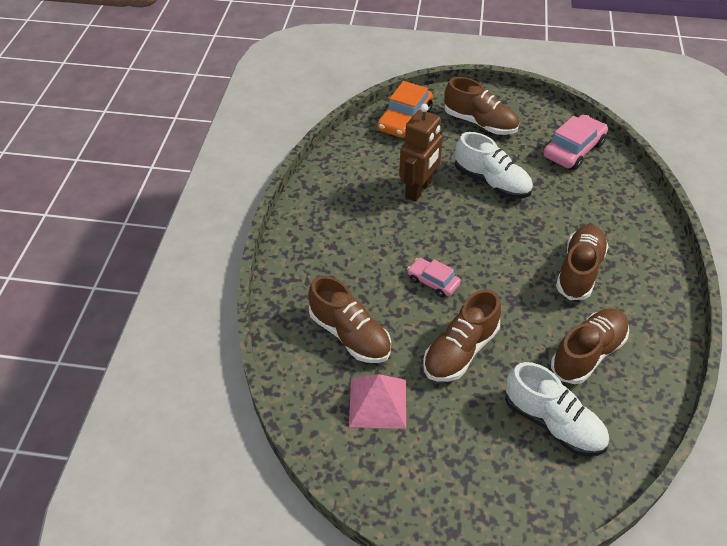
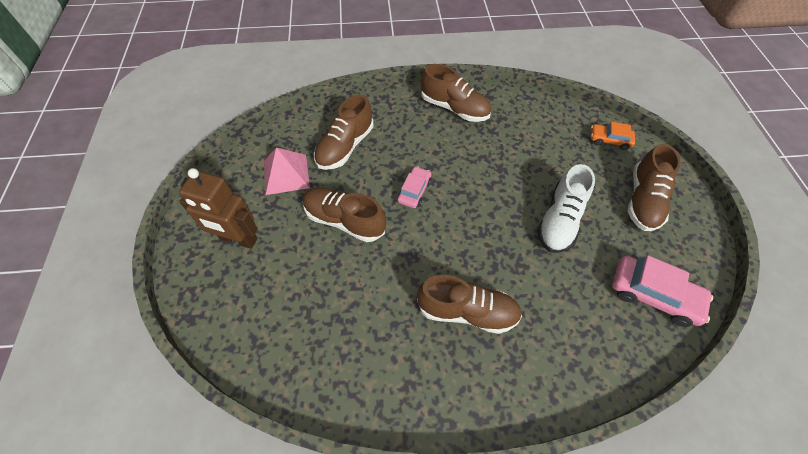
camera: 75 degrees right, 10 degrees up
orange car [378,81,433,138] -> orange car [591,122,635,150], size x0.60
brown robot [399,104,443,202] -> brown robot moved to [179,168,258,249]
white shoe [505,362,609,456] -> none
brown shoe [551,309,629,384] -> brown shoe moved to [421,64,491,122]

